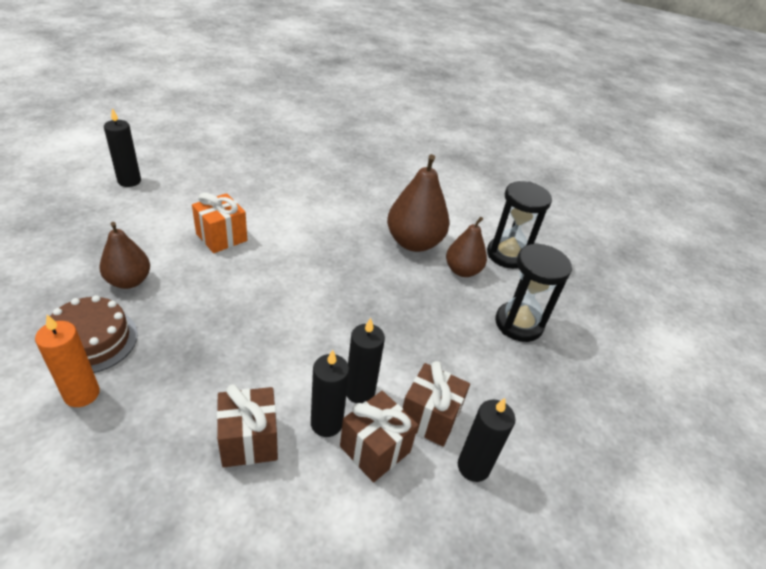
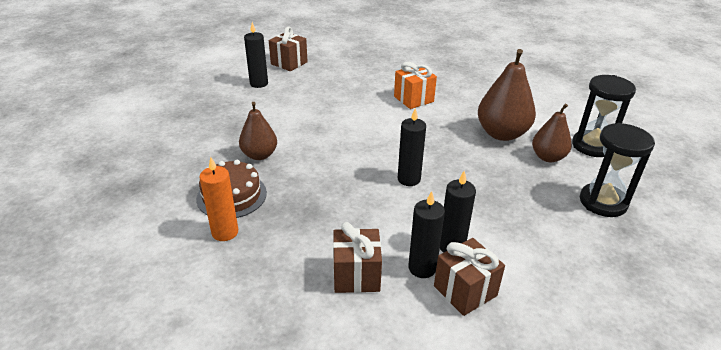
camera: 15 degrees right, 5 degrees down
orange gift [192,193,247,253] -> orange gift moved to [394,62,437,109]
brown gift [403,361,470,447] -> brown gift moved to [269,27,307,71]
black candle [458,398,515,482] -> black candle moved to [398,108,426,186]

